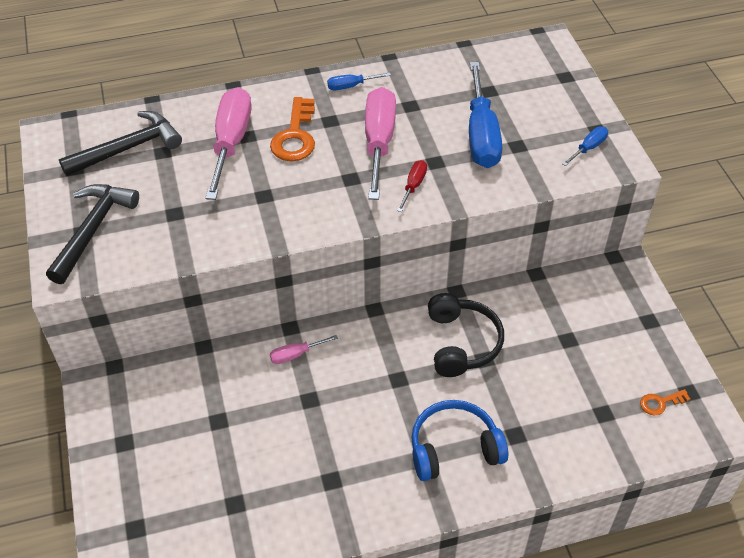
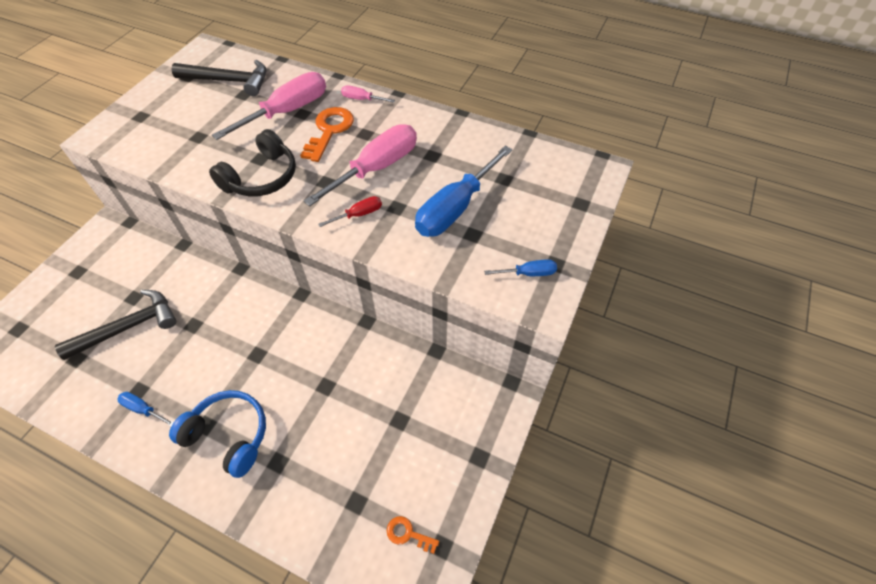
camera: 40 degrees right, 5 degrees up
black hammer [46,184,139,284] -> black hammer moved to [55,290,176,360]
orange key [270,97,315,161] -> orange key turned 150 degrees clockwise [300,107,354,162]
pink screwdriver [270,335,338,364] -> pink screwdriver moved to [341,85,395,103]
blue screwdriver [327,73,391,90] -> blue screwdriver moved to [118,392,174,426]
black headphones [428,293,504,377] -> black headphones moved to [209,129,296,196]

